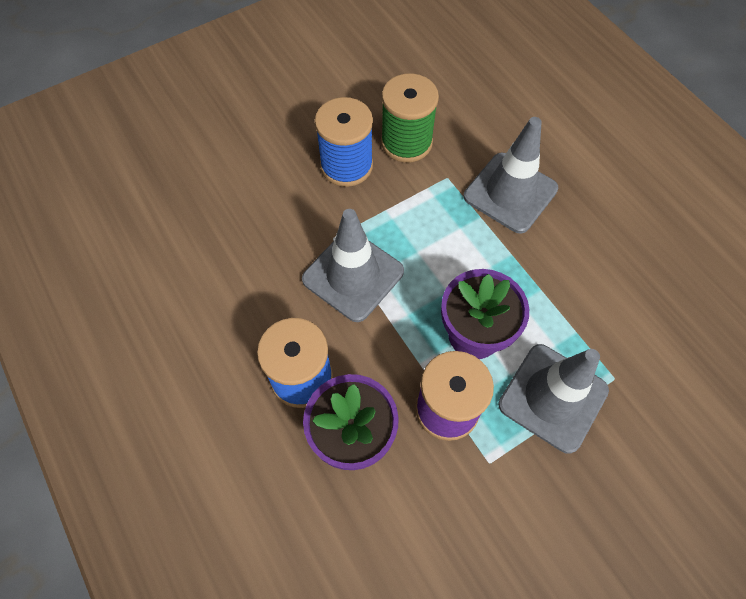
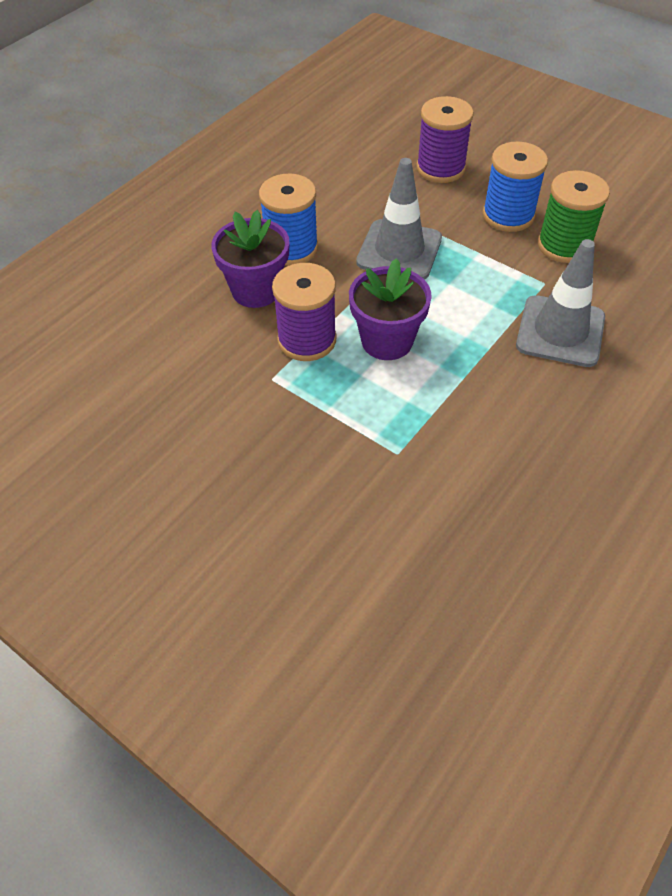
camera: 70 degrees right, 10 degrees down
grey traffic cone [498,344,609,454] -> none
none -> purple spool [416,96,474,183]

